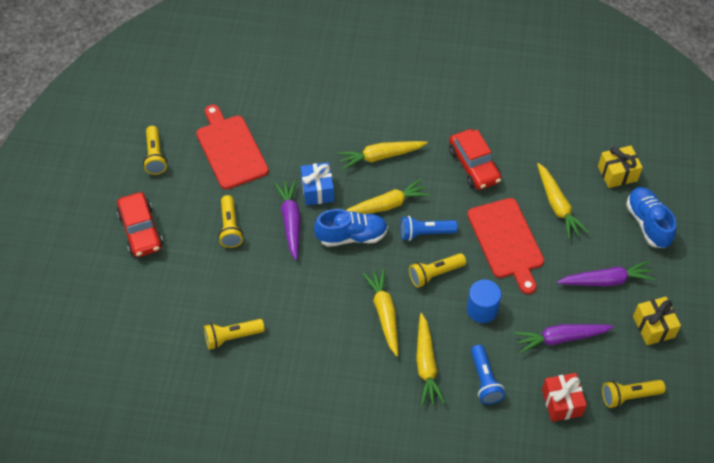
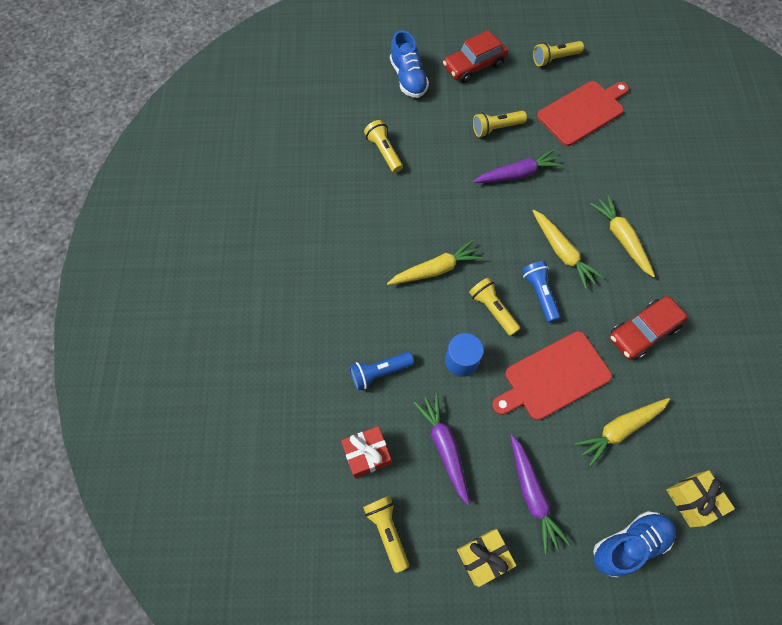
camera: 80 degrees right, 10 degrees up
blue gift [301,162,334,205] -> none
blue shoe [314,209,388,247] -> blue shoe moved to [390,30,429,98]
yellow carrot [416,313,445,406] -> none

